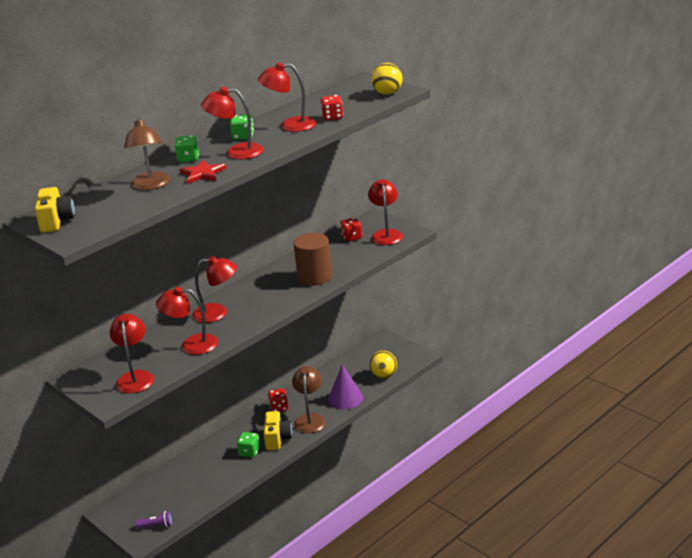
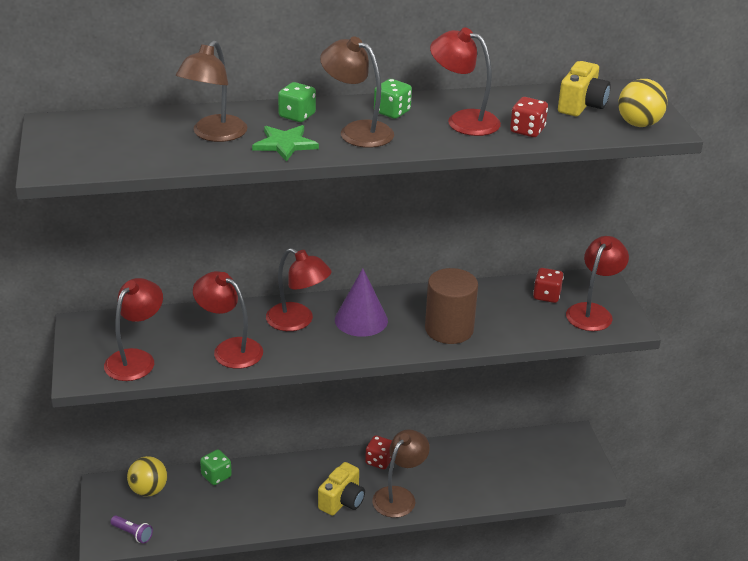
camera: 30 degrees right, 5 degrees up
yellow camera [35,187,75,233] -> yellow camera moved to [558,61,611,116]
red star [180,160,226,184] -> green star [252,125,319,162]
red lamp [201,87,264,159] -> brown lamp [320,36,394,148]
green dice [237,432,260,457] -> green dice moved to [200,449,232,485]
purple cone [328,365,363,409] -> purple cone moved to [335,268,388,337]
yellow ball [369,351,397,378] -> yellow ball moved to [127,456,167,496]

